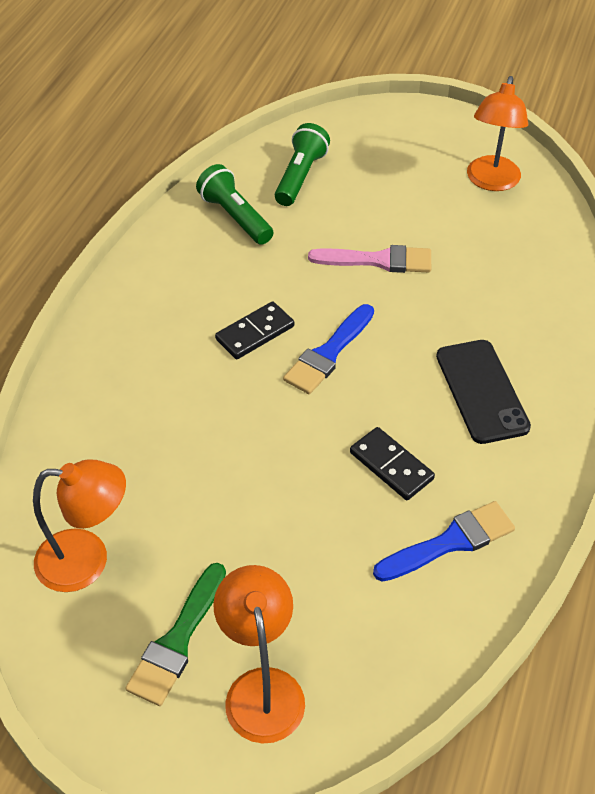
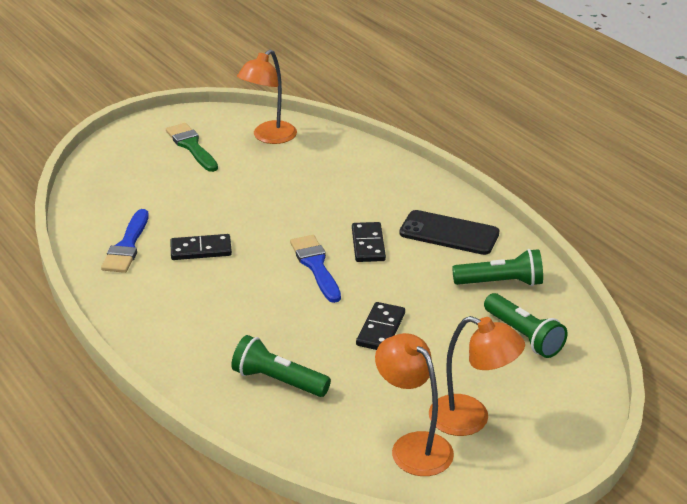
camera: 125 degrees right, 15 degrees down
orange lamp [213,565,305,743] -> orange lamp moved to [429,316,525,436]
pink brush [308,245,431,273] -> black domino [356,302,405,350]
black phone [436,340,531,444] -> black phone moved to [399,210,500,255]
none -> green flashlight [231,335,331,397]

